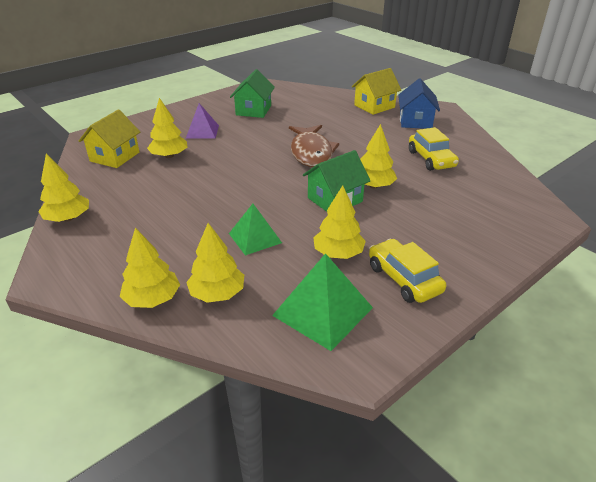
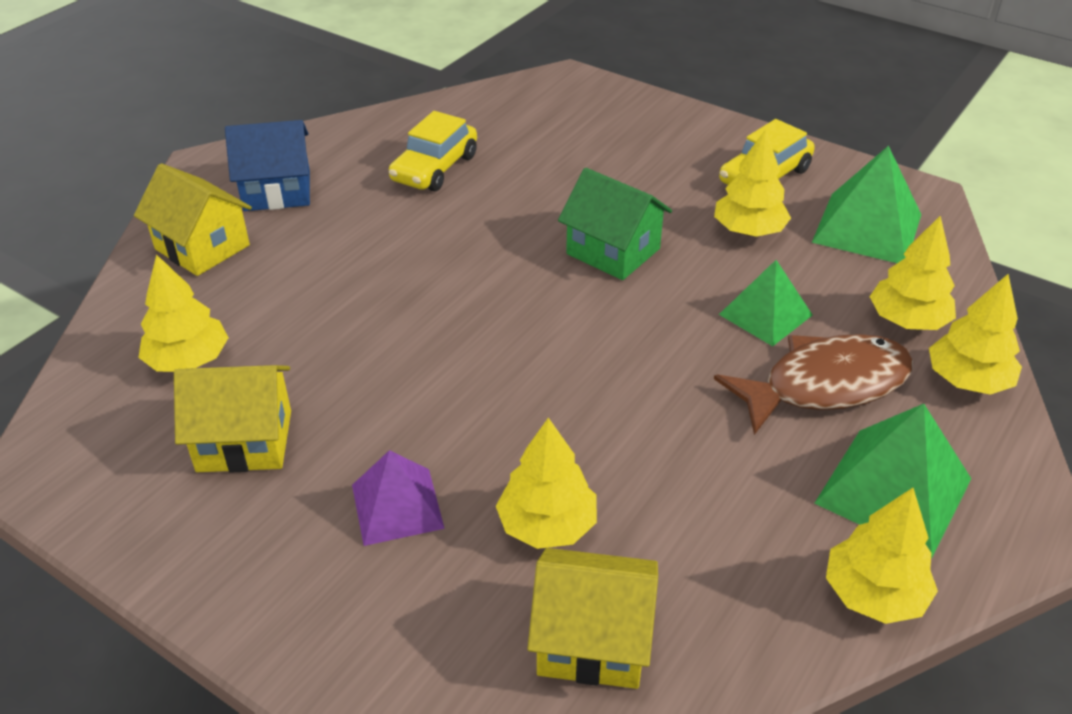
camera: 105 degrees left, 5 degrees up
green house [230,69,275,118] -> yellow house [174,365,291,473]
brown fish [289,125,339,167] -> brown fish moved to [714,334,913,435]
yellow tree [360,124,397,188] -> yellow tree moved to [138,254,229,372]
yellow car [409,127,459,171] -> yellow car turned 150 degrees clockwise [389,111,477,191]
none -> green pyramid [814,404,971,558]

